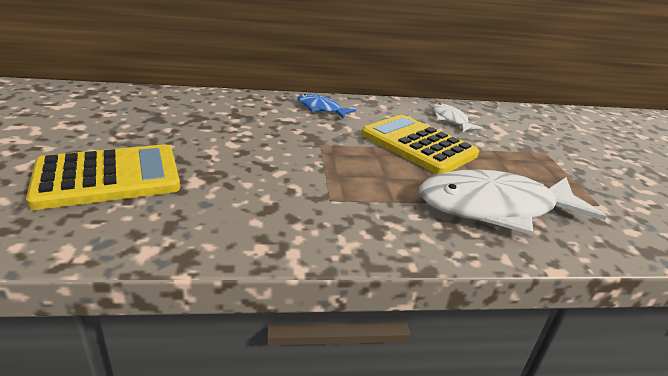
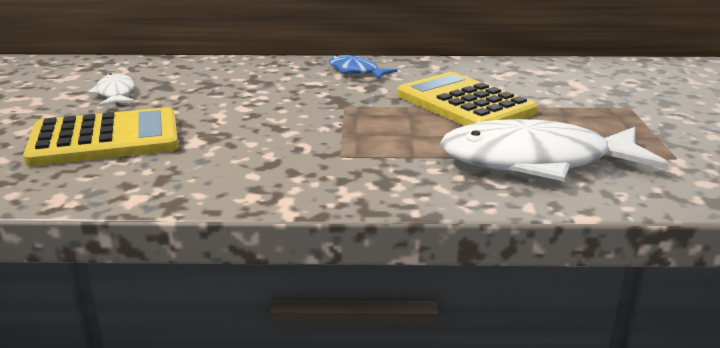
camera: 10 degrees right, 5 degrees down
white fish [432,103,483,132] -> white fish moved to [88,73,135,107]

